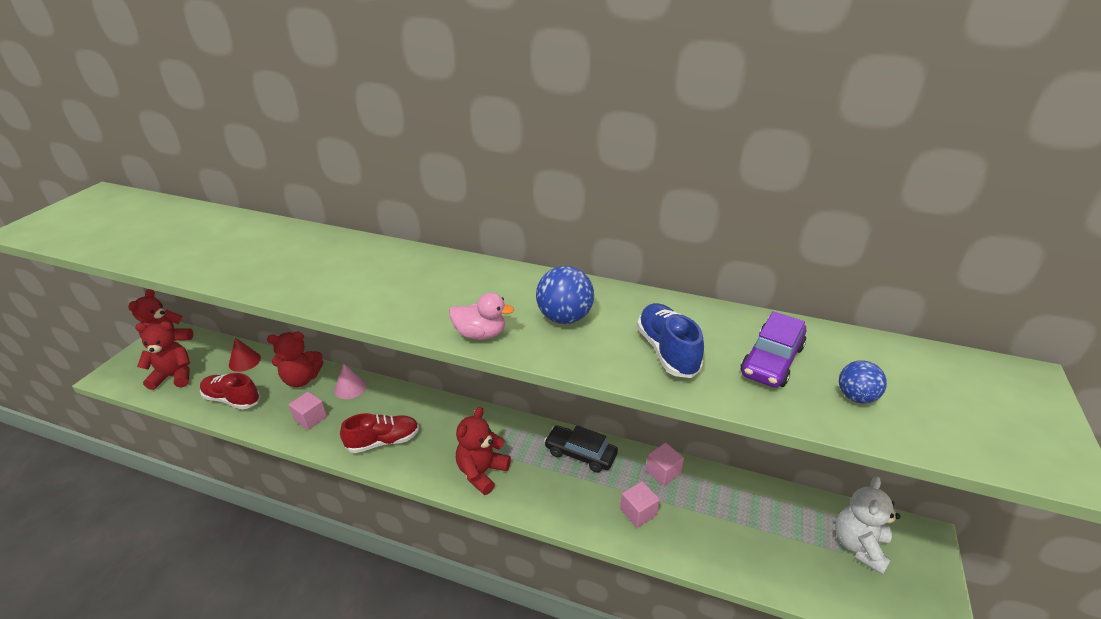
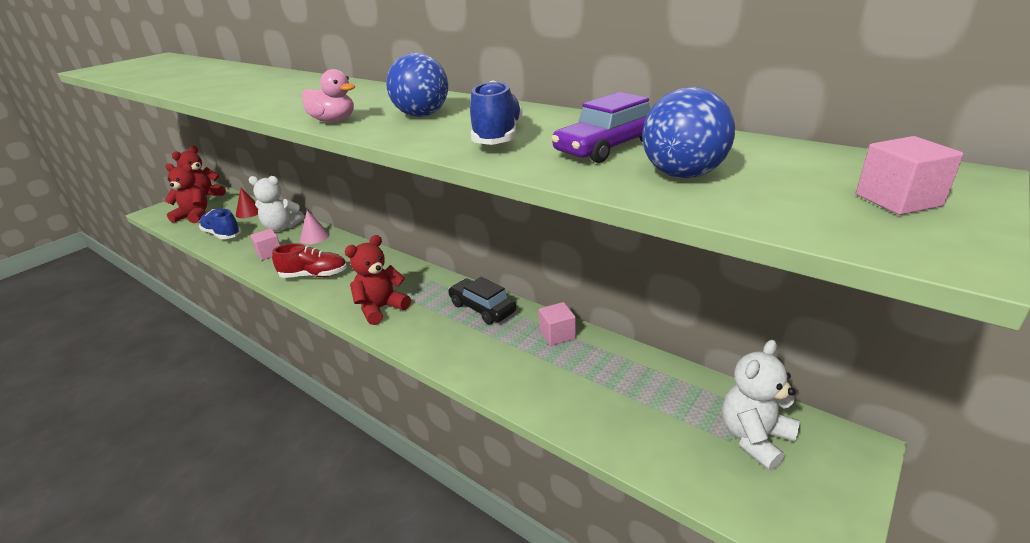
camera: 20 degrees right, 5 degrees down
red shoe [200,373,260,409] -> blue shoe [199,208,241,239]
red teddy bear [267,332,324,387] -> white teddy bear [249,176,304,232]
pink cube [620,481,660,528] -> pink cube moved to [856,136,964,215]
blue ball [839,360,887,404] -> blue ball [642,87,735,178], size x1.58

